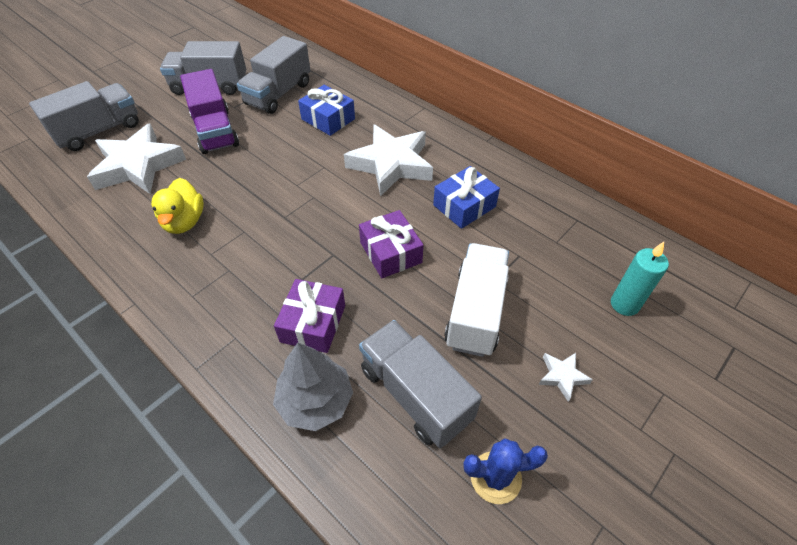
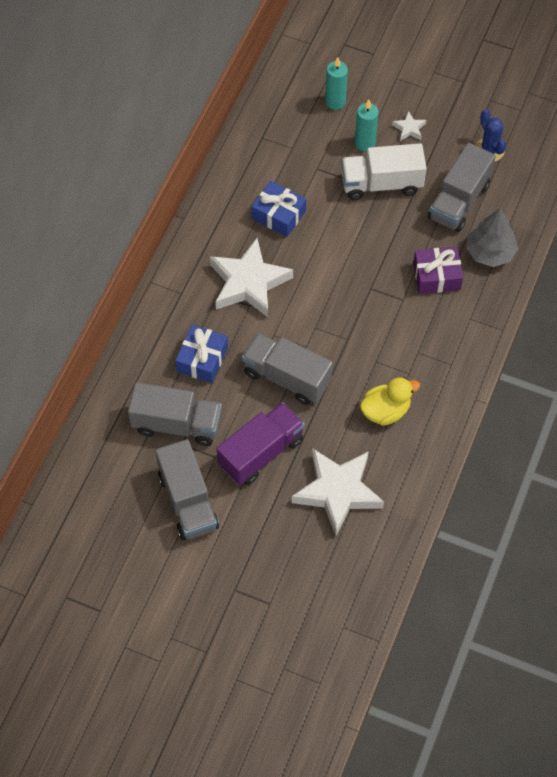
camera: 110 degrees left, 10 degrees up
grey truck [29,81,139,151] -> grey truck moved to [242,333,333,405]
purple gift [359,210,423,278] -> none
none -> turquoise candle [355,99,379,151]

